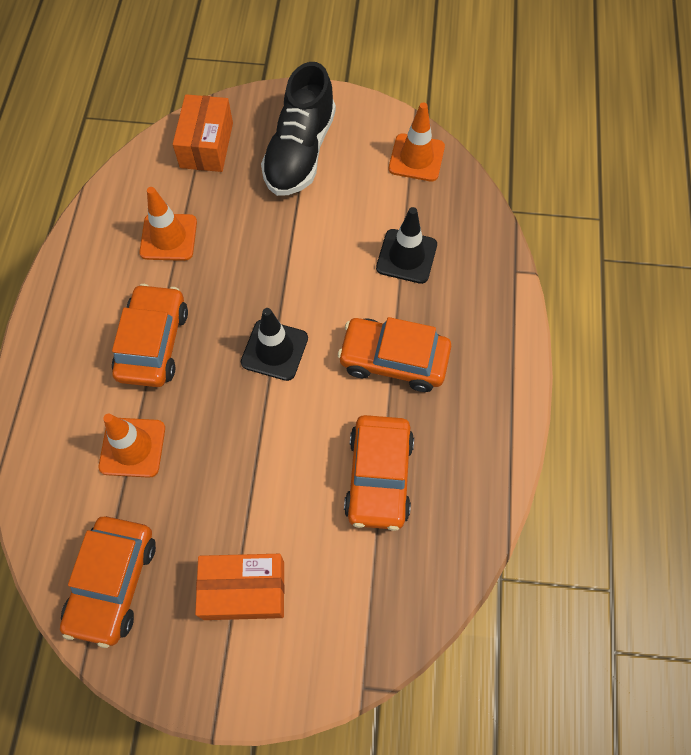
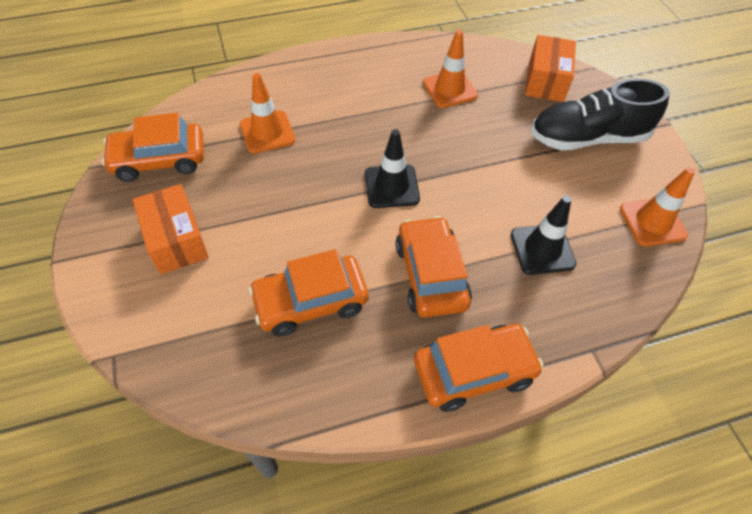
camera: 65 degrees right, 10 degrees down
orange car [112,284,188,387] -> orange car moved to [414,324,544,412]
orange box [173,94,233,172] -> orange box turned 60 degrees counterclockwise [525,35,576,102]

